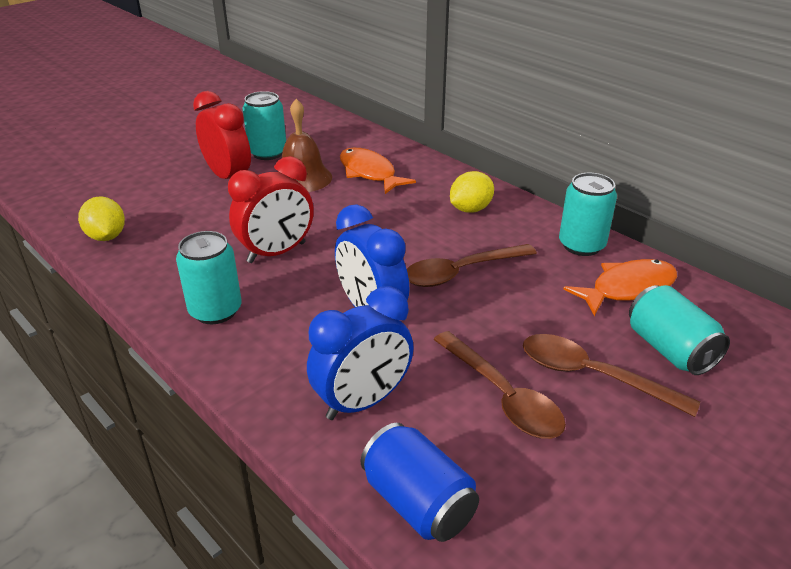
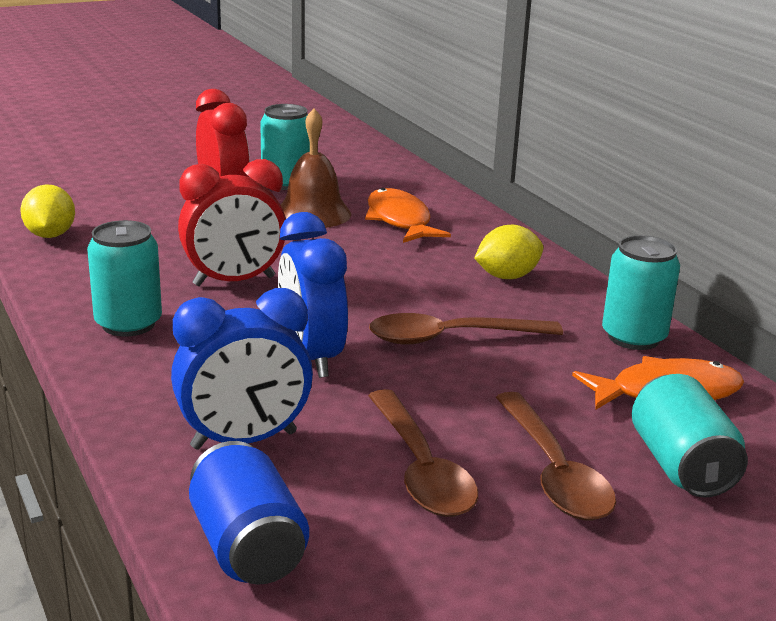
camera: 15 degrees right, 10 degrees down
brown spoon [523,334,700,417] -> brown spoon turned 150 degrees counterclockwise [495,392,616,520]

